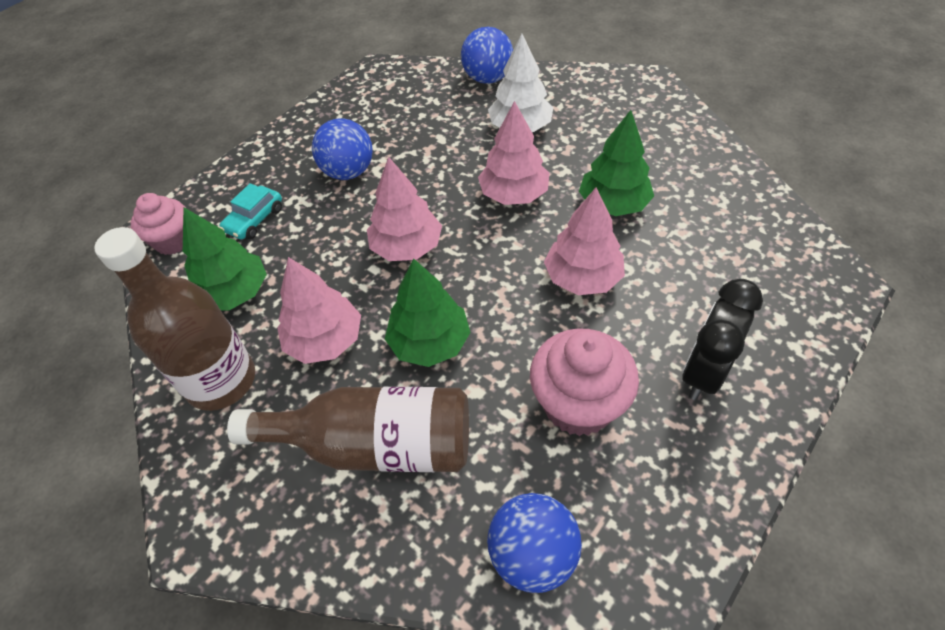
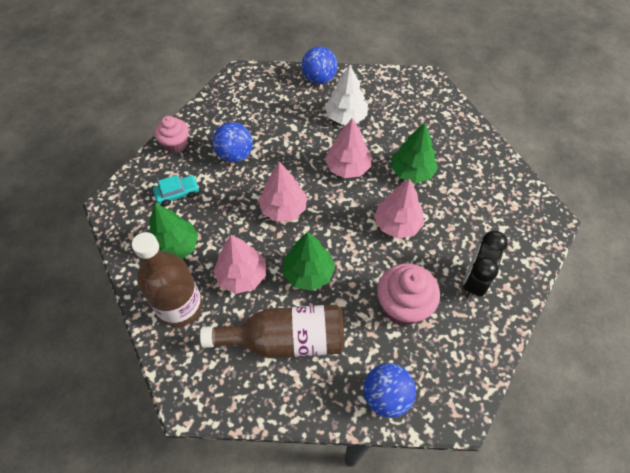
camera: 10 degrees left, 5 degrees up
pink cupcake [131,193,186,255] -> pink cupcake moved to [155,116,189,153]
turquoise car [220,183,282,240] -> turquoise car turned 135 degrees counterclockwise [153,175,199,206]

